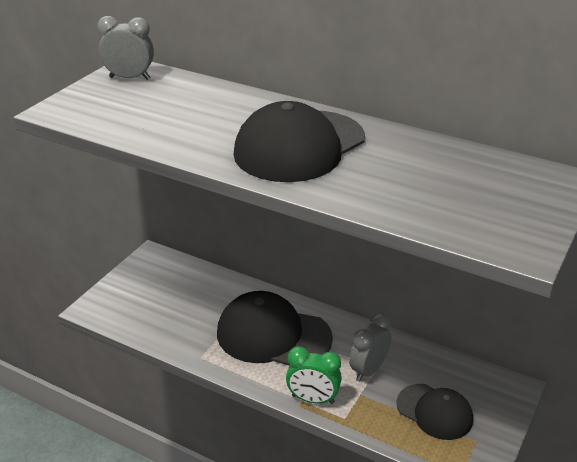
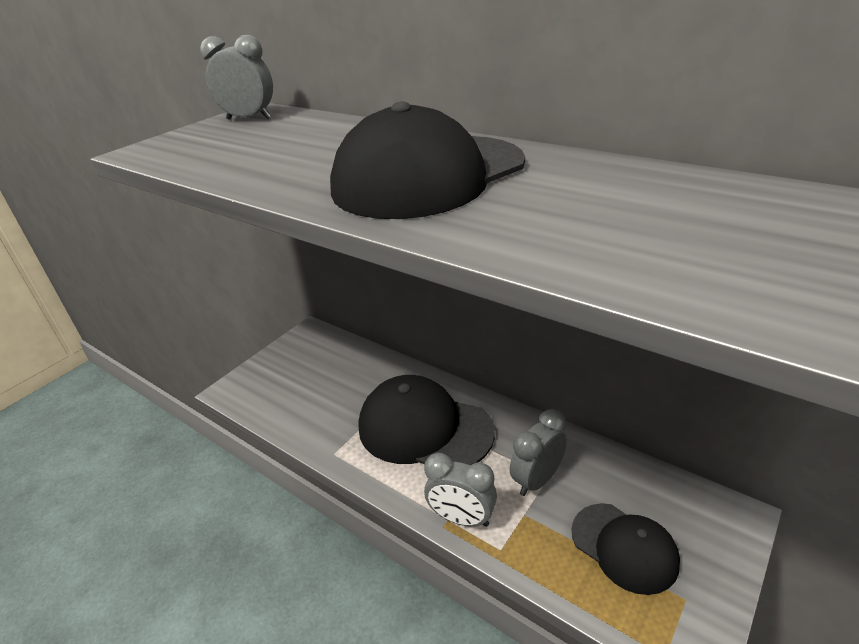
camera: 10 degrees right, 0 degrees up
green clock [286,346,342,404] -> grey clock [424,453,497,527]

